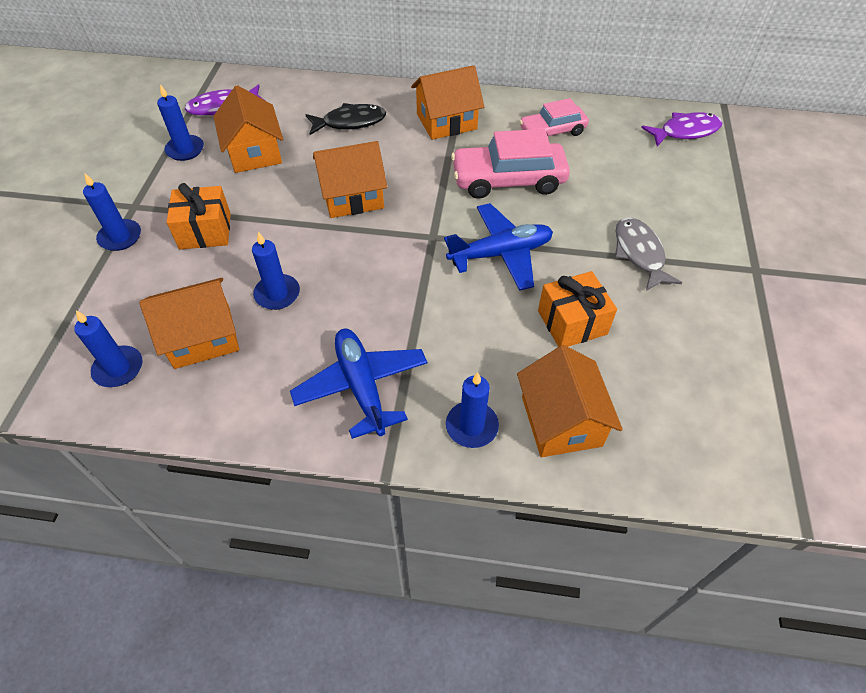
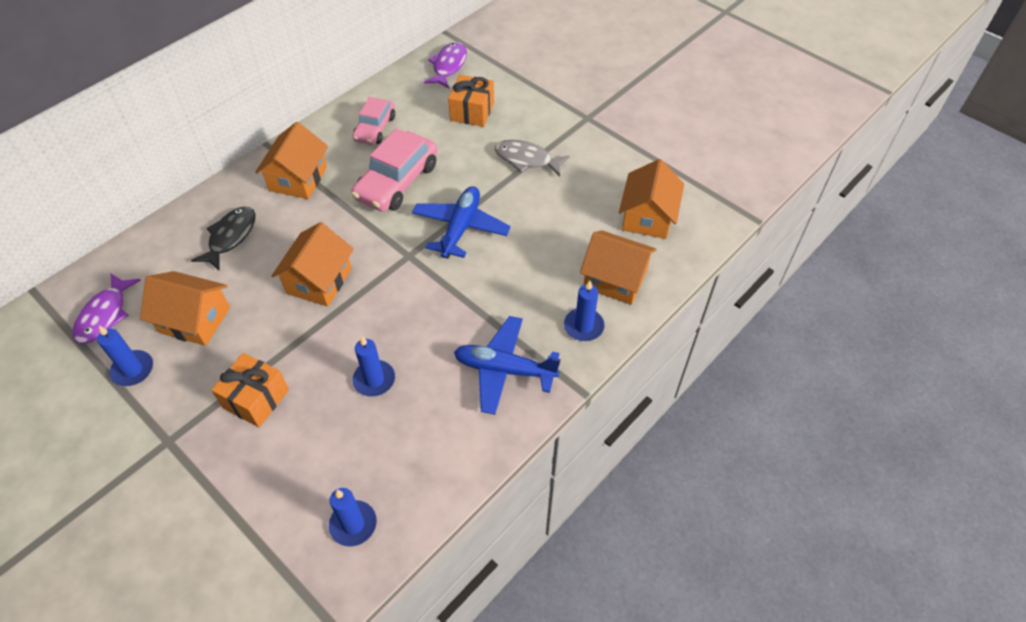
camera: 55 degrees left, 0 degrees up
blue candle [83,173,141,251] -> none
orange house [139,278,239,369] -> orange house moved to [619,159,684,239]
orange gift [538,271,617,347] -> orange gift moved to [448,75,494,127]

